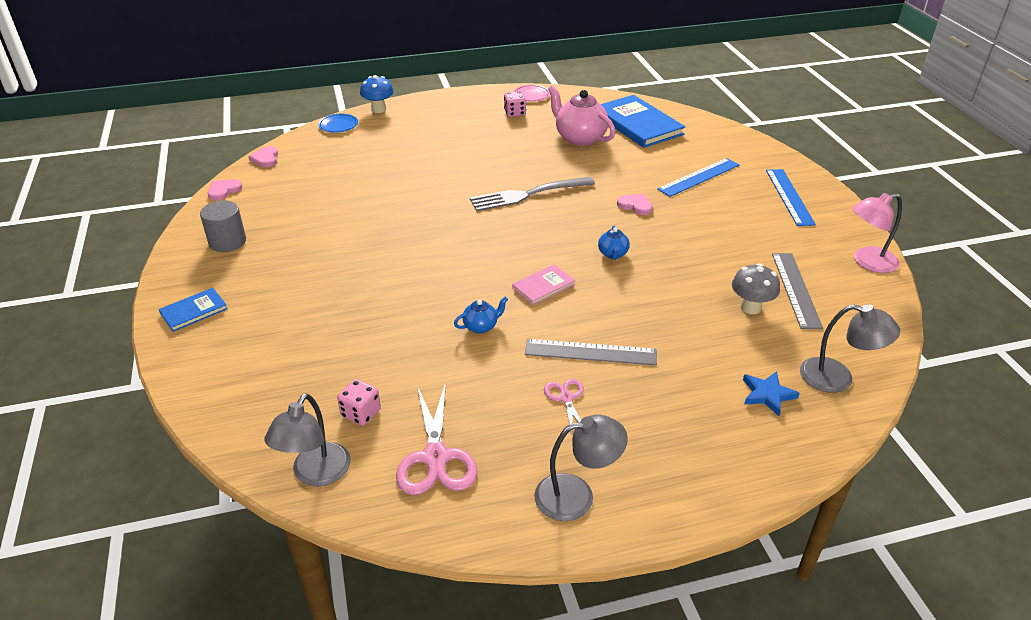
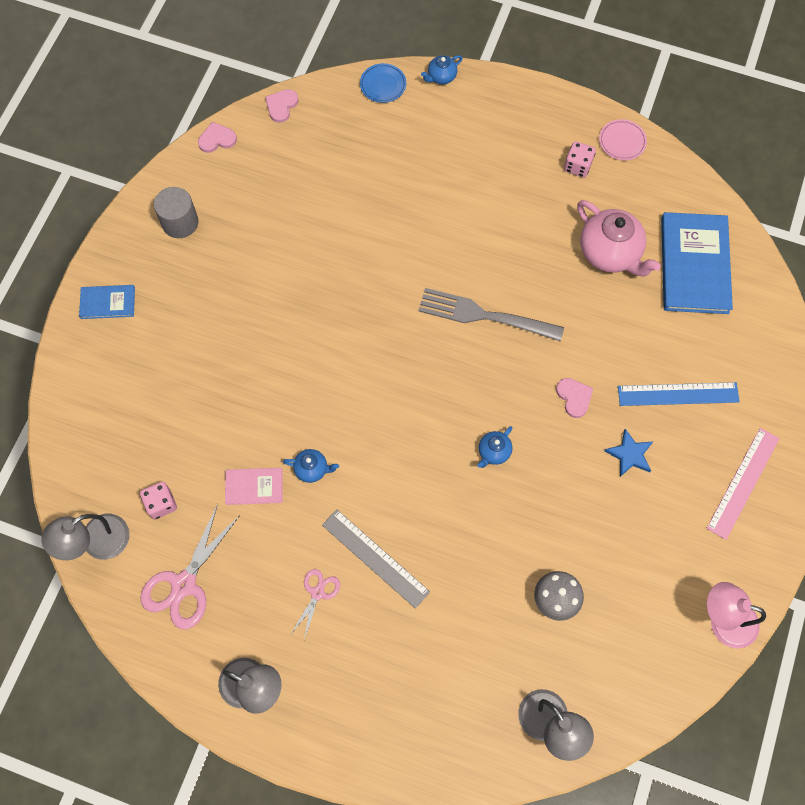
camera: 35 degrees right, 30 degrees up
blue mushroom [360,75,394,113] -> blue teapot [421,55,462,84]
pink book [512,264,575,305] -> pink book moved to [225,468,282,505]
pink teapot [548,85,616,146] -> pink teapot turned 150 degrees clockwise [577,200,661,276]
blue star [743,371,800,416] -> blue star moved to [604,429,654,477]
blue ruler [766,169,816,226] -> pink ruler [706,428,780,540]
grey ruler [772,253,823,329] -> none

